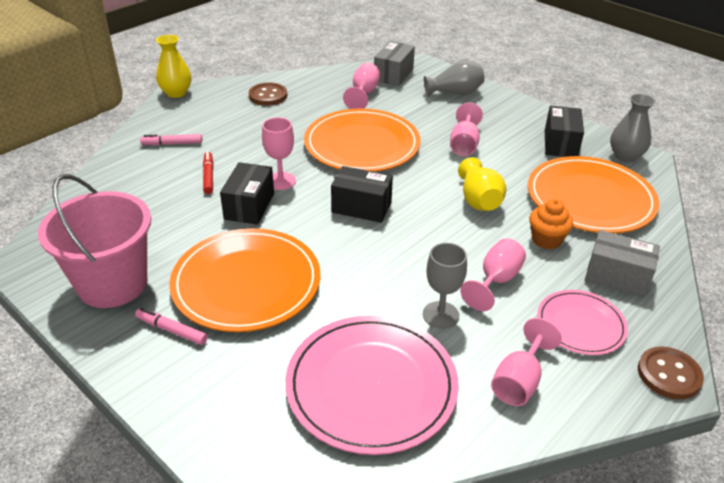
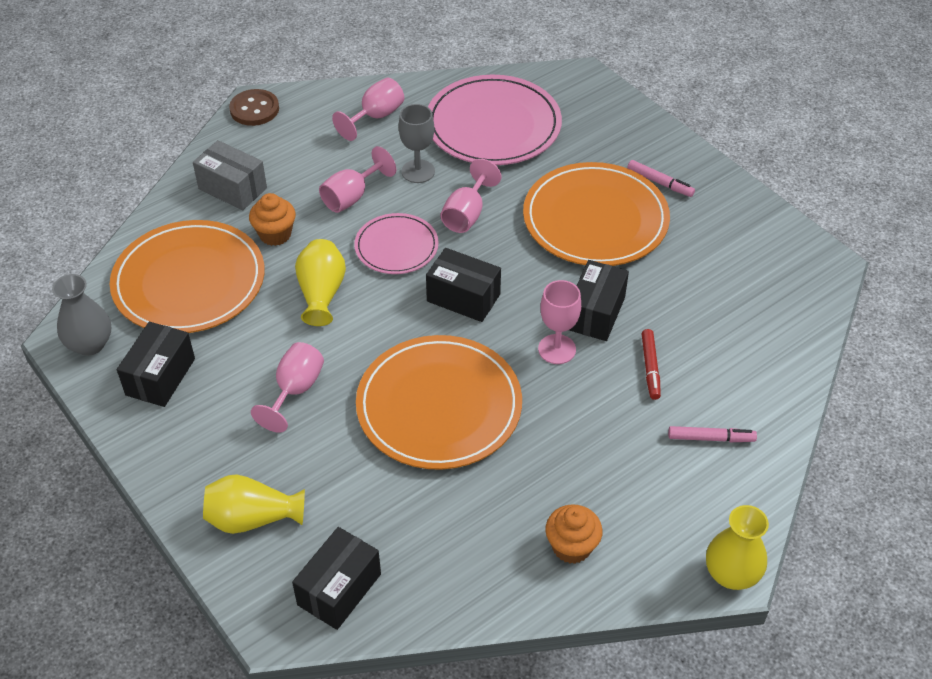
camera: 170 degrees left, 10 degrees up
pink bucket [38,174,151,308] -> none
brown button [249,83,287,106] -> orange cupcake [545,504,603,564]
pink goblet [343,63,380,109] -> pink goblet moved to [440,159,501,233]
grey box [374,41,415,86] -> black box [292,527,381,630]
grey vase [424,60,485,97] -> yellow vase [203,474,305,534]
pink plate [537,290,628,355] -> pink plate moved to [354,213,439,274]

